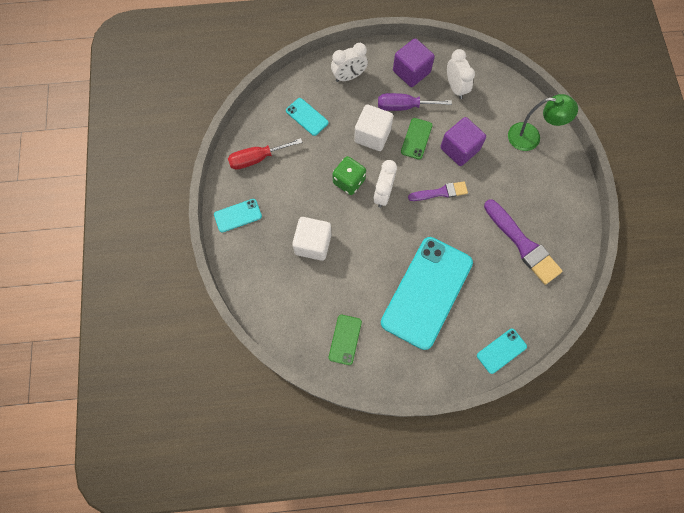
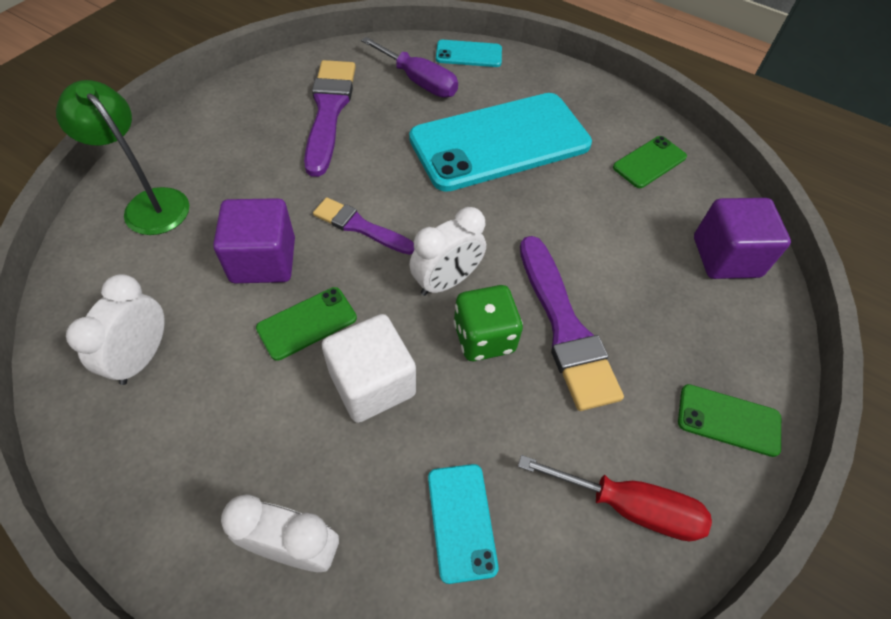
camera: 145 degrees left, 15 degrees down
turquoise phone [214,199,262,232] -> green phone [678,384,781,457]
white cube [292,217,332,261] -> none
purple screwdriver [378,93,452,111] -> purple screwdriver moved to [361,37,458,98]
purple cube [393,38,435,87] -> purple cube moved to [694,198,791,279]
none -> purple brush [520,236,624,411]

